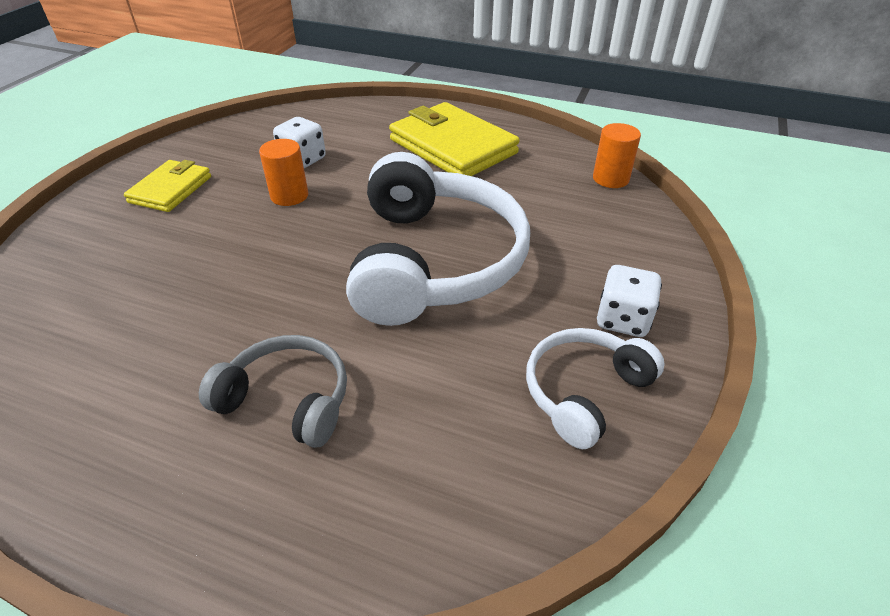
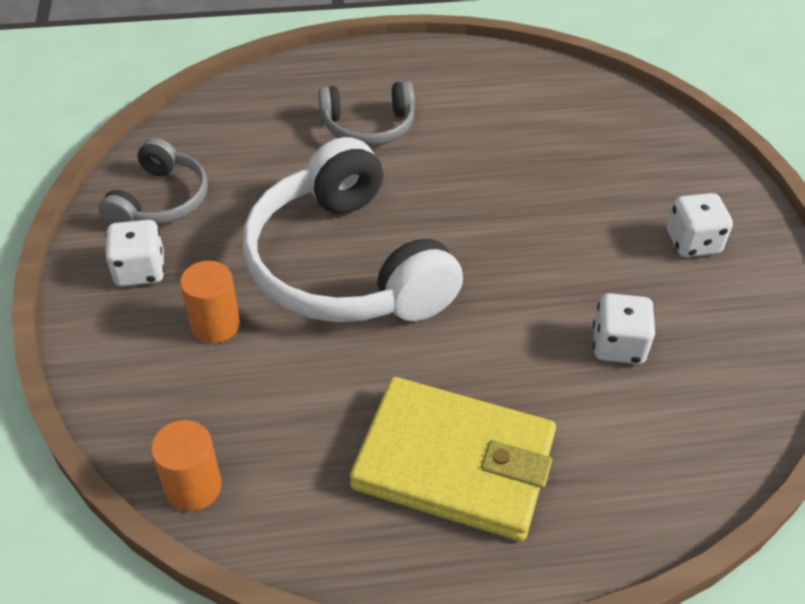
camera: 150 degrees right, 5 degrees up
yellow wallet [124,160,211,212] -> white dice [667,193,733,257]
orange cylinder [259,139,308,206] -> orange cylinder moved to [180,261,240,343]
white headphones [526,328,665,449] -> grey headphones [99,138,208,225]

